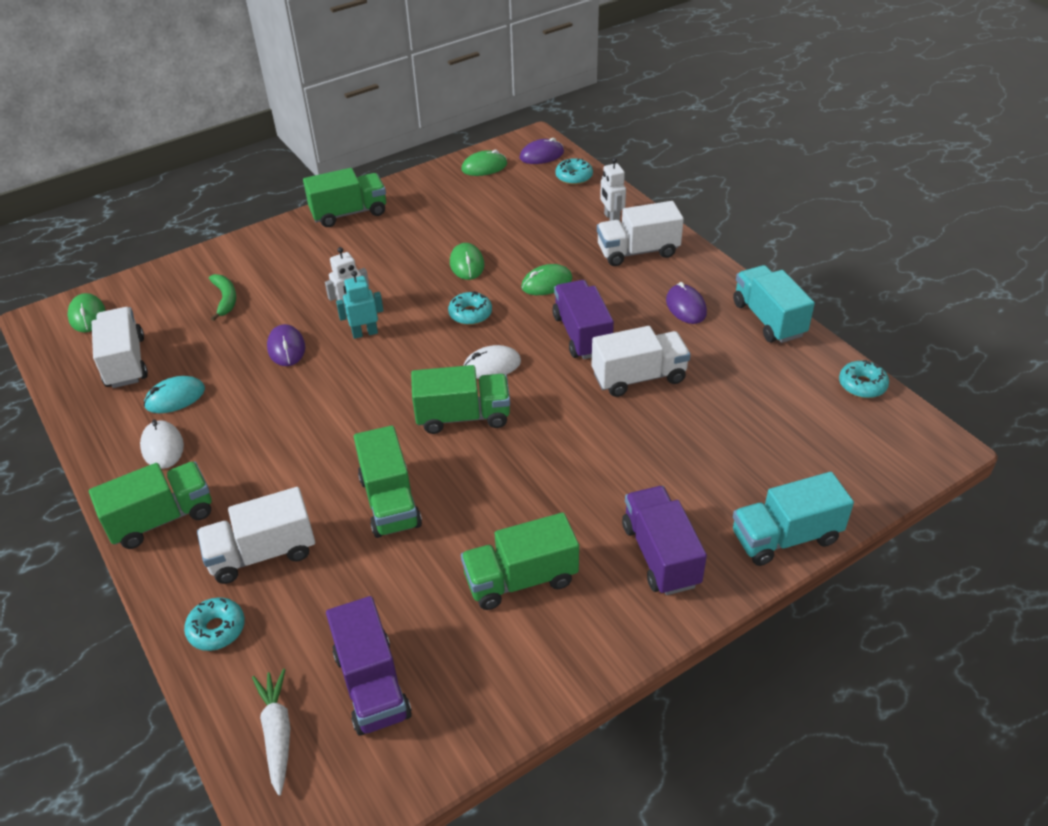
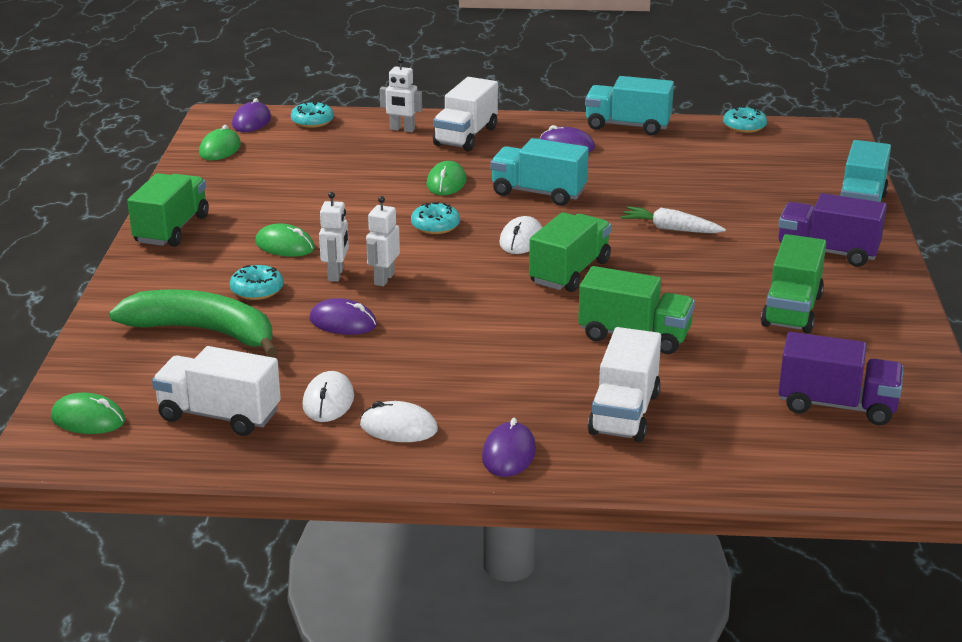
camera: 55 degrees left, 15 degrees down
green truck [89,461,212,549] -> purple mouse [482,418,536,477]
turquoise mouse [144,376,205,413] -> white mouse [303,371,354,422]
turquoise donut [184,597,245,651] -> turquoise donut moved to [230,265,283,300]
green banana [209,274,236,321] -> green banana [109,289,278,357], size x2.03
white carrot [252,668,290,796] -> white carrot moved to [620,206,726,233]
turquoise robot [336,271,384,339] -> white robot [366,196,400,286]
green mouse [450,243,484,280] -> green mouse moved to [255,223,315,256]
purple truck [552,280,614,359] -> turquoise truck [490,138,589,206]
white truck [592,326,691,397] -> none

